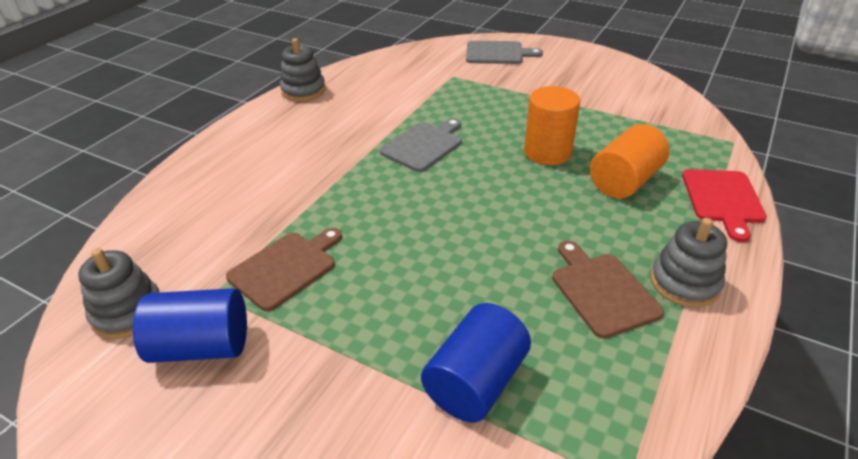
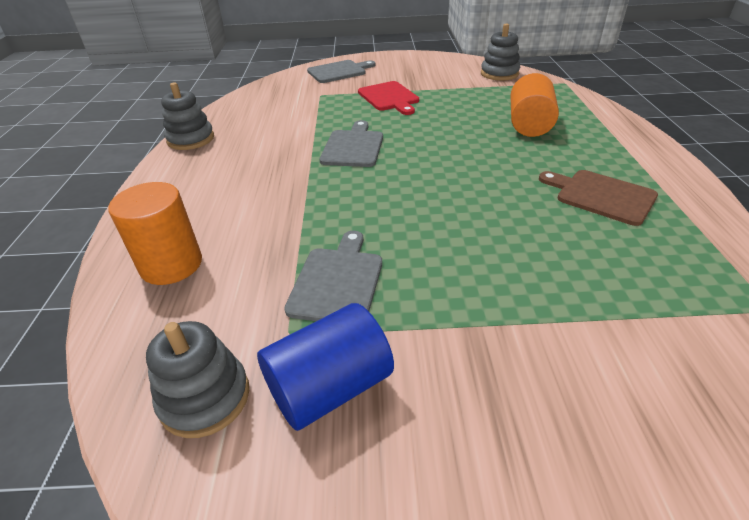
camera: 30 degrees left, 0 degrees up
brown cutting board [226,228,342,311] -> grey cutting board [284,231,382,321]
blue cylinder [421,303,531,423] -> none
orange cylinder [524,86,580,165] -> orange cylinder moved to [108,182,202,285]
grey stacking toy [650,218,727,307] -> grey stacking toy moved to [481,23,520,81]
red cutting board [682,169,767,242] -> red cutting board moved to [358,81,419,115]

